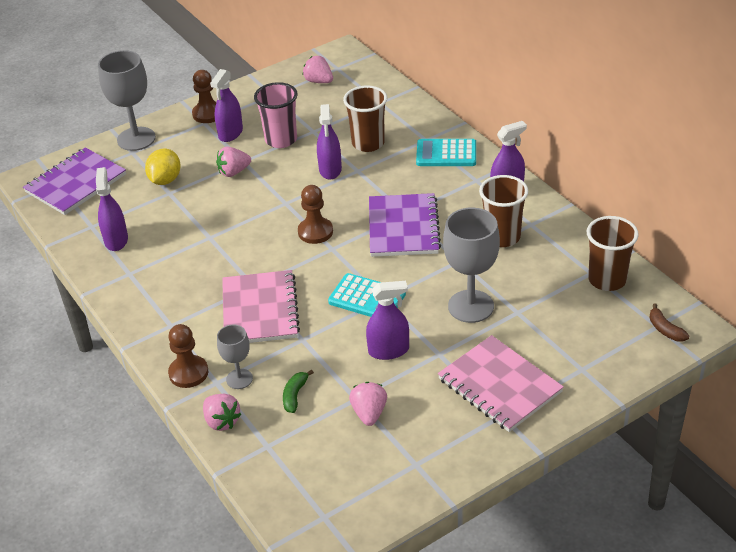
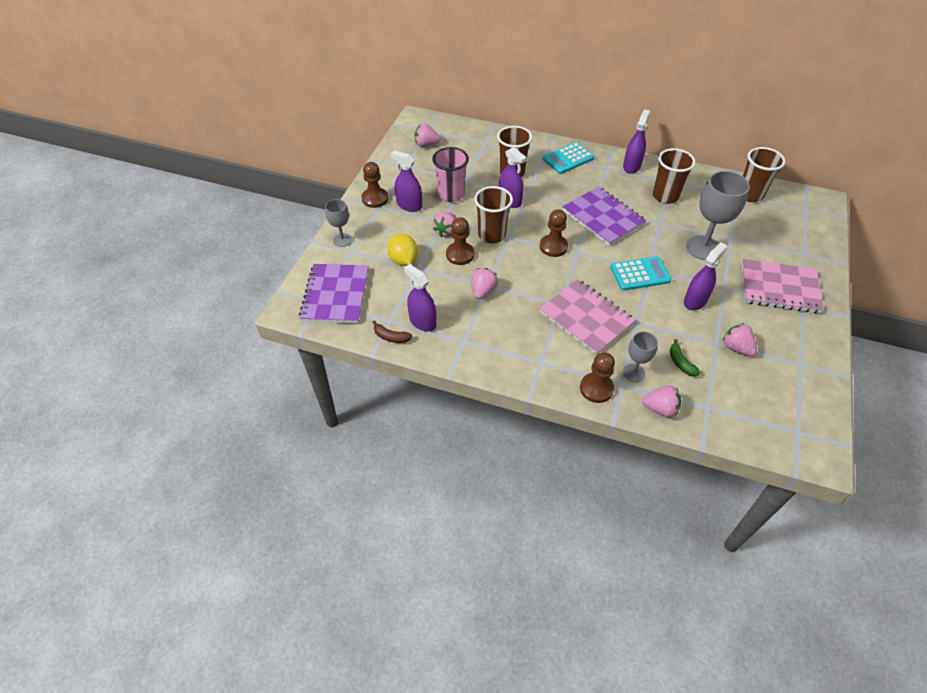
camera: 40 degrees left, 10 degrees up
grey goblet [98,50,156,151] -> grey goblet [325,199,352,247], size x0.56
purple spray bottle [210,69,243,142] -> purple spray bottle turned 135 degrees clockwise [391,150,422,212]
brown banana [649,303,689,342] -> brown banana moved to [372,320,412,343]
none -> brown pawn [446,217,474,265]
none -> pink strawberry [471,268,498,299]
none -> brown cup [474,186,513,243]

